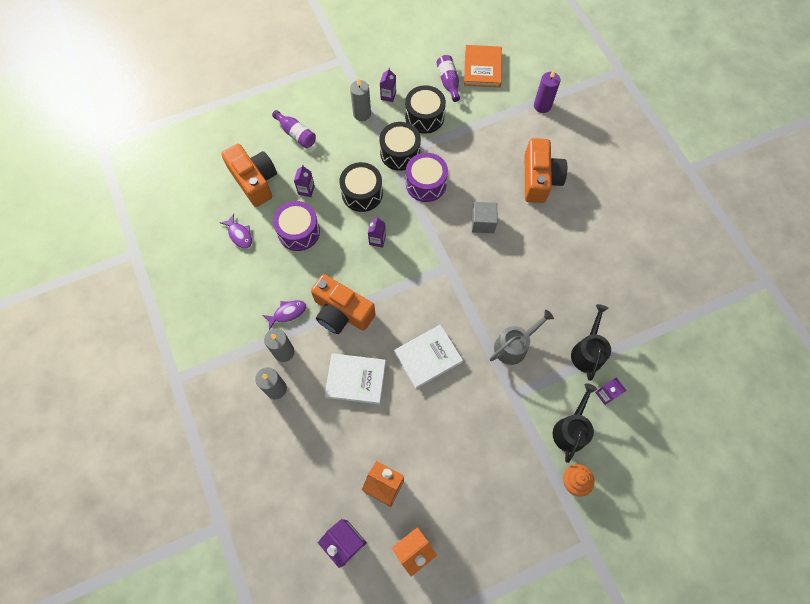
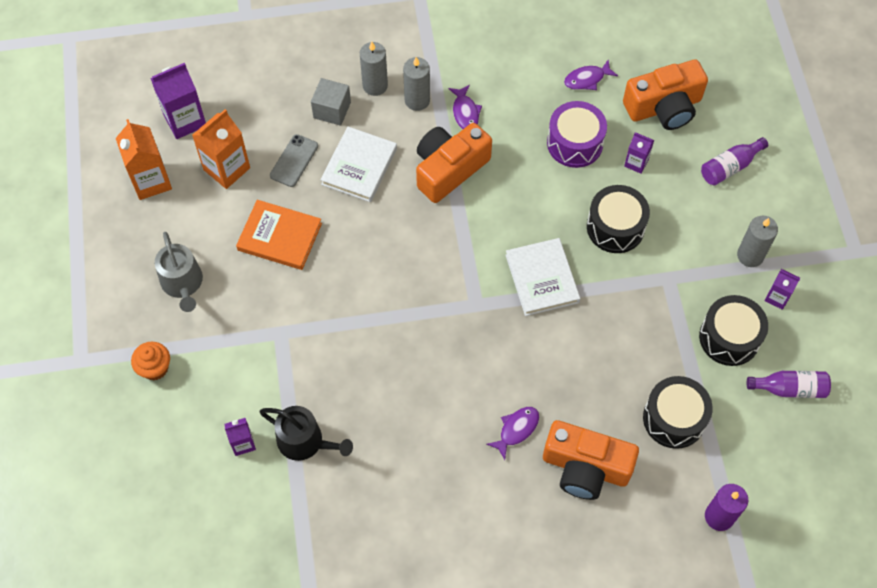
camera: 105 degrees right, 5 degrees down
purple carton [368,217,386,248] -> none
black drum [379,122,421,171] -> black drum moved to [643,376,713,449]
white book [394,325,463,389] -> white book moved to [505,238,581,316]
purple drum [406,153,448,202] -> none
orange book [464,45,502,87] -> orange book moved to [236,200,322,270]
grey cube [472,202,497,233] -> grey cube moved to [311,78,351,126]
grey watering can [490,310,554,365] -> grey watering can moved to [155,232,203,312]
black watering can [553,383,597,463] -> none
none -> grey phone [270,134,318,187]
none -> purple fish [486,407,539,460]

